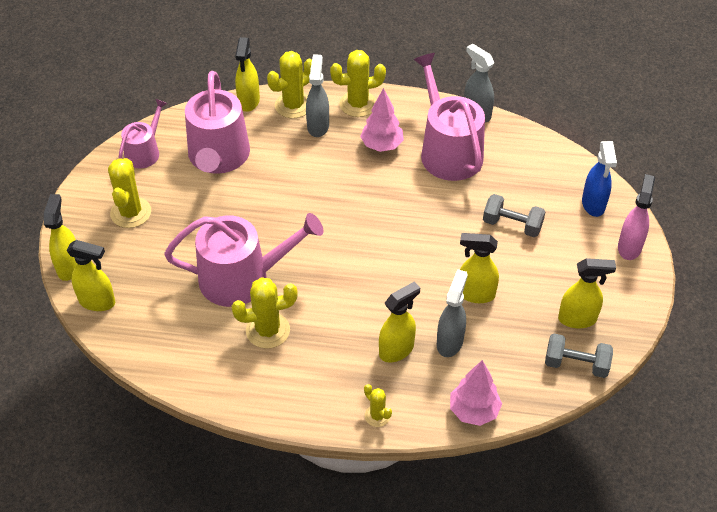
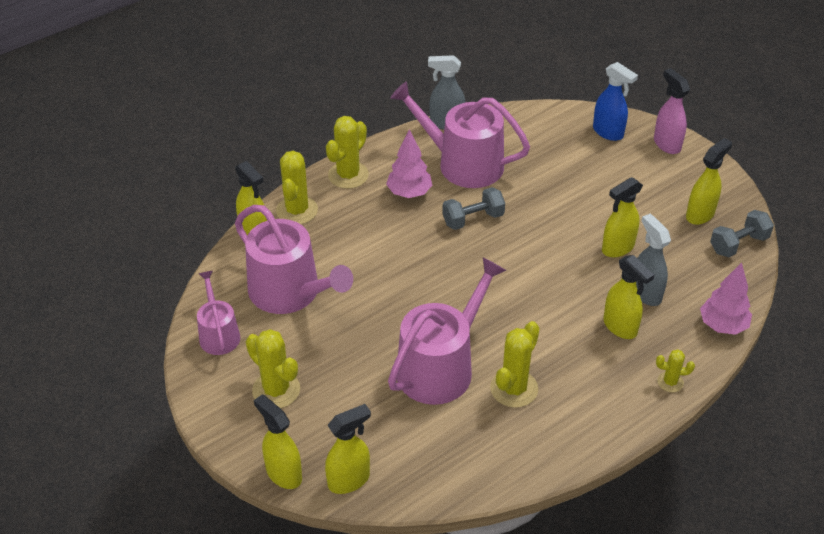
camera: 45 degrees left, 5 degrees down
grey spray bottle [306,54,329,137] -> none
yellow spray bottle [379,282,420,363] -> yellow spray bottle turned 135 degrees clockwise [603,255,654,339]
grey dumbbell [483,194,546,237] -> grey dumbbell moved to [442,187,505,230]

